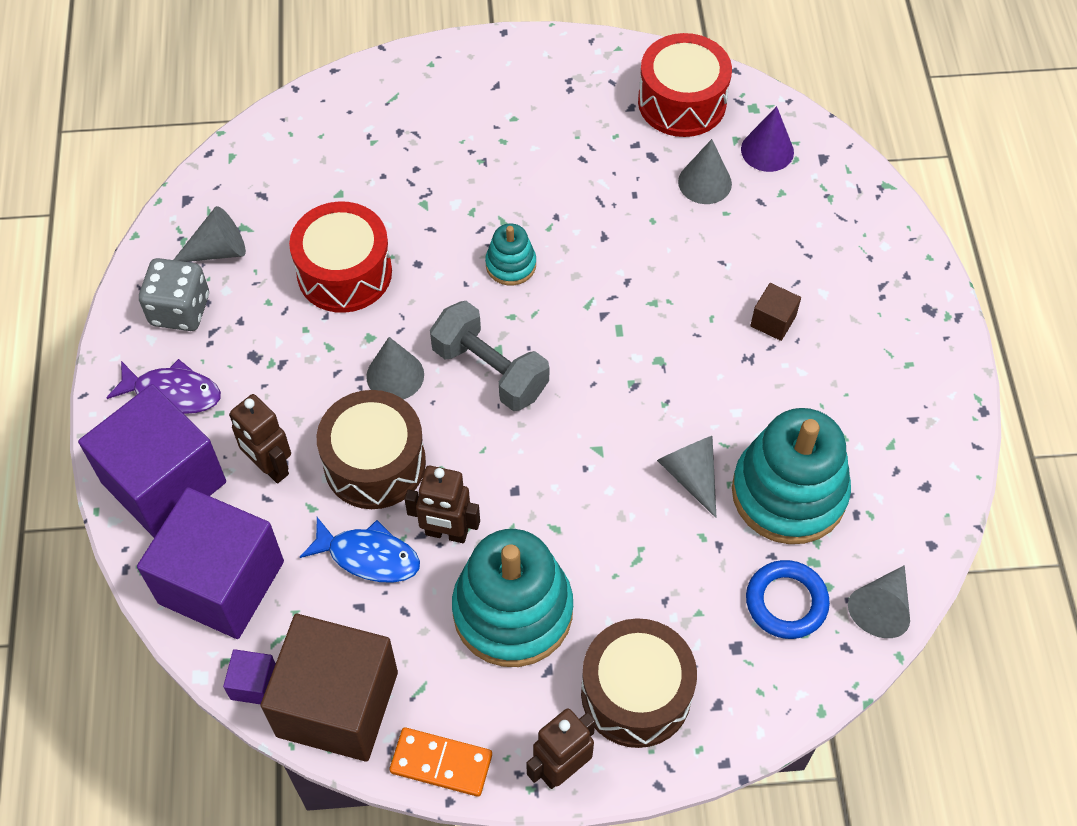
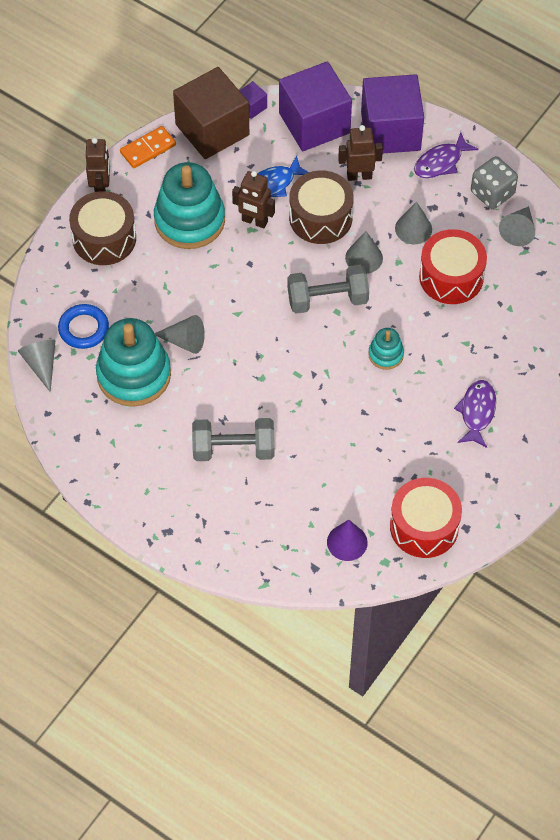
camera: 130 degrees right, 0 degrees up
brown robot [404,466,480,543] -> brown robot turned 120 degrees counterclockwise [232,171,275,228]
grey cone [678,139,732,204] -> grey cone moved to [395,201,432,244]
brown cube [750,283,801,341] -> grey dumbbell [192,418,274,461]
none -> purple fish [454,380,496,448]

